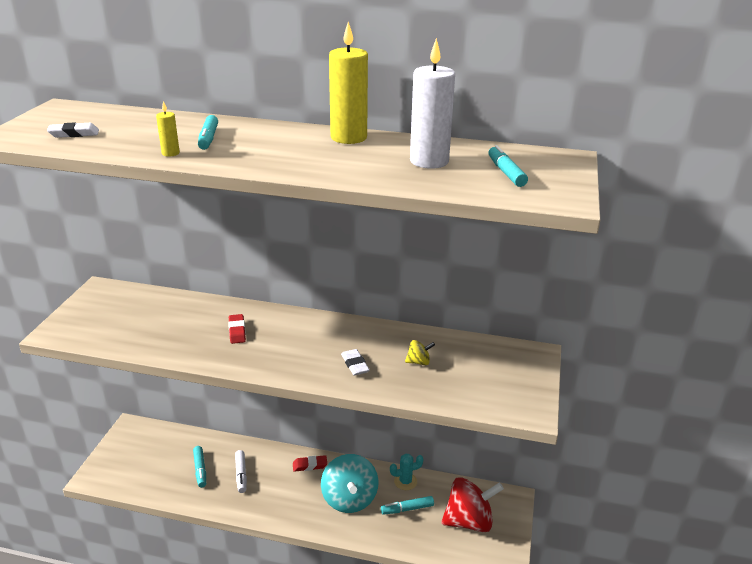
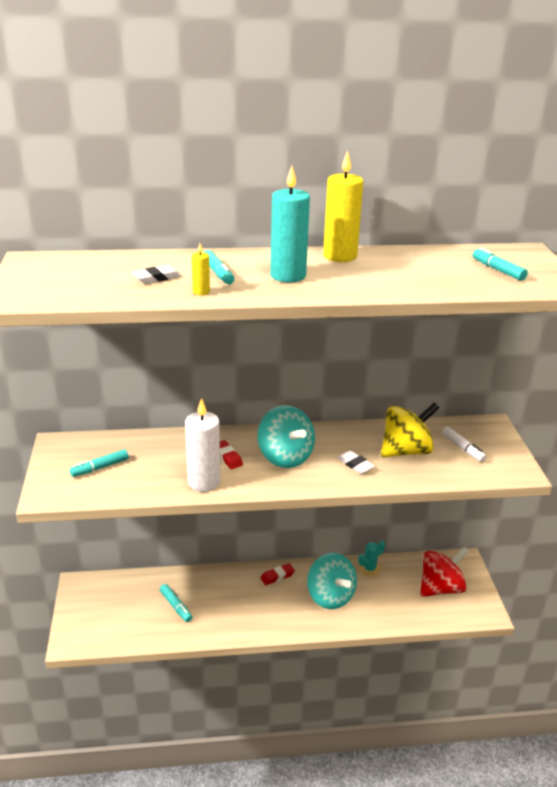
camera: 20 degrees left, 0 degrees up
white eraser [47,122,99,138] -> white eraser moved to [132,265,181,284]
white marker [235,450,247,493] -> white marker moved to [442,426,487,462]
turquoise marker [381,496,434,515] -> turquoise marker moved to [70,449,128,477]
yellow spinning top [405,340,435,365] -> yellow spinning top [381,402,439,457], size x2.31
white candle [410,38,455,169] -> white candle moved to [185,398,220,492]
none -> turquoise spinning top [257,405,315,468]
none -> turquoise candle [270,166,310,282]

